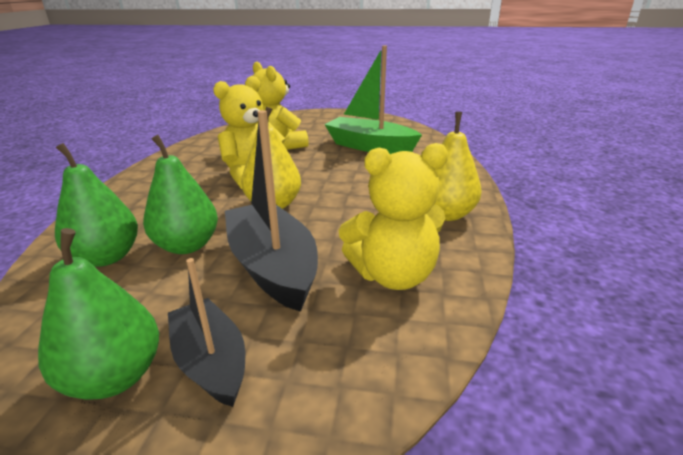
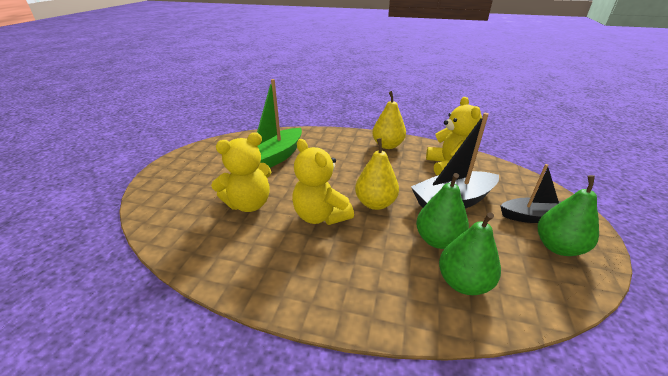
camera: 85 degrees left, 5 degrees up
black boat [168,258,245,407] -> black boat turned 150 degrees counterclockwise [501,164,561,223]

